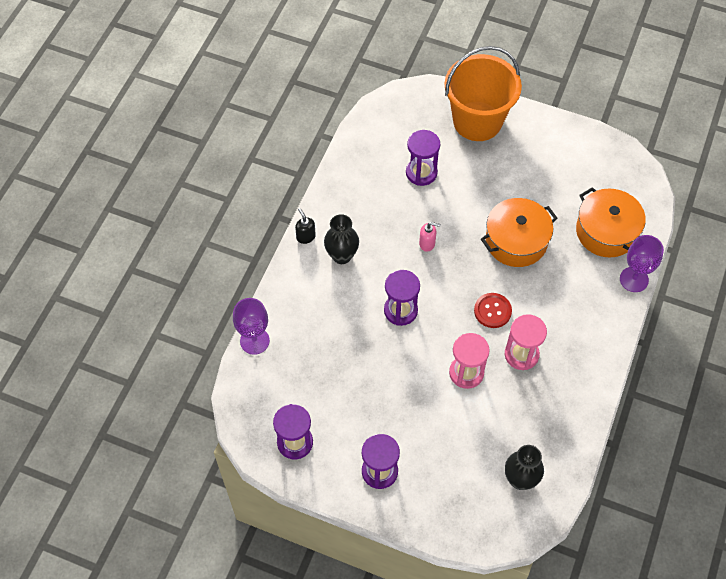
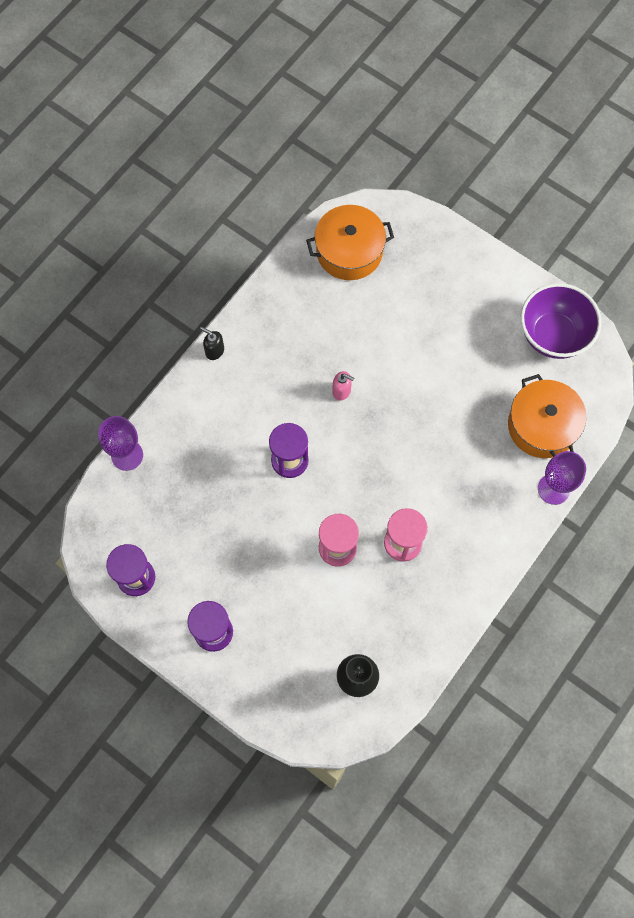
camera: 15 degrees right, 10 degrees up
black soap dispenser [295,208,316,244] -> black soap dispenser turned 45 degrees counterclockwise [200,327,224,360]
black vase [324,214,359,264] -> none
purple hourglass [406,130,440,186] -> none
orange bucket [445,46,522,141] -> none
red button [474,293,512,328] -> none
orange pot [481,198,558,267] -> orange pot moved to [306,205,394,280]
none -> purple bowl [521,283,602,359]

